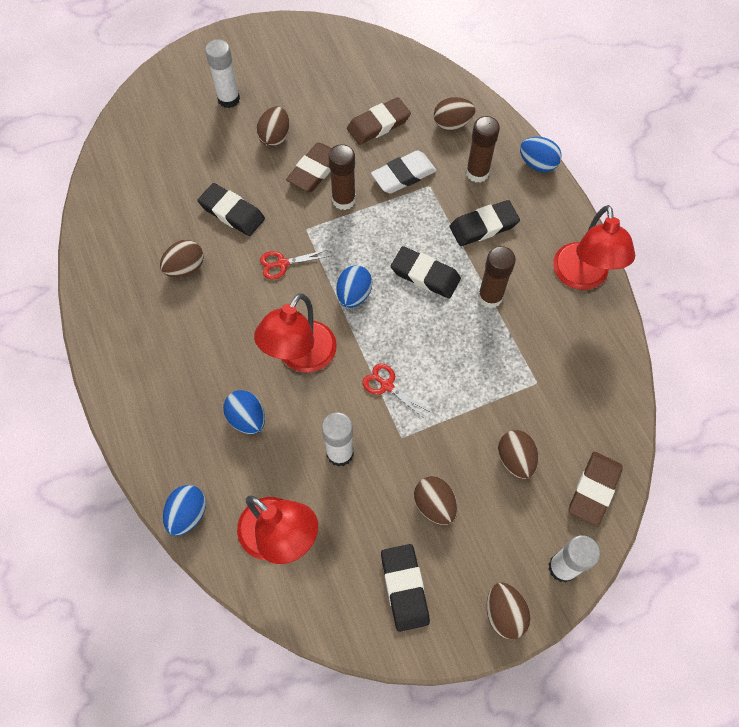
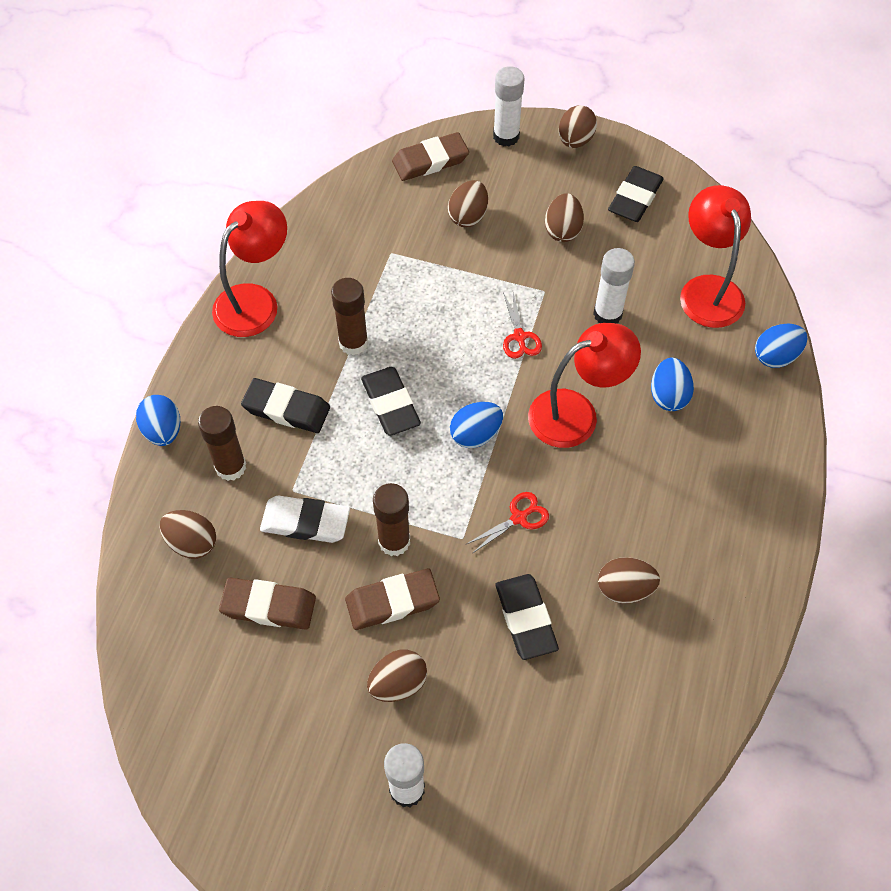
camera: 140 degrees left, 5 degrees down
red scissors [260,250,329,280] -> red scissors turned 60 degrees counterclockwise [467,492,549,553]

